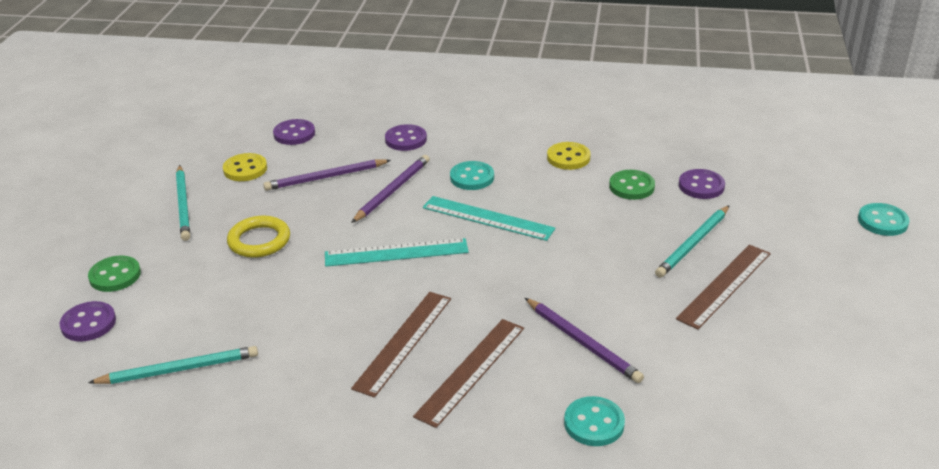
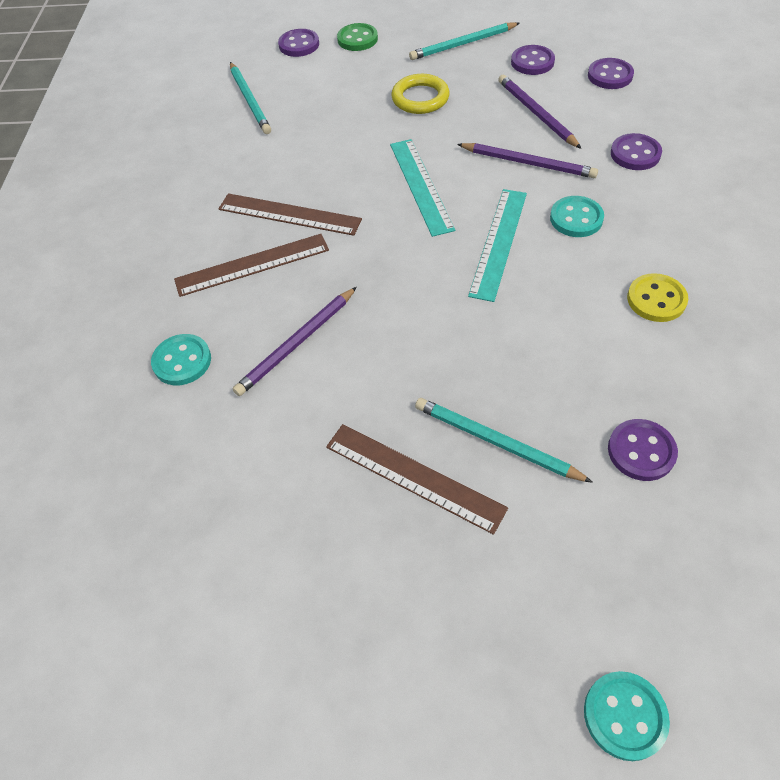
camera: 85 degrees right, 20 degrees up
yellow button [223,153,267,181] -> purple button [511,45,555,75]
brown ruler [413,319,524,428] -> brown ruler turned 45 degrees counterclockwise [174,234,329,297]
green button [609,170,655,200] -> none

